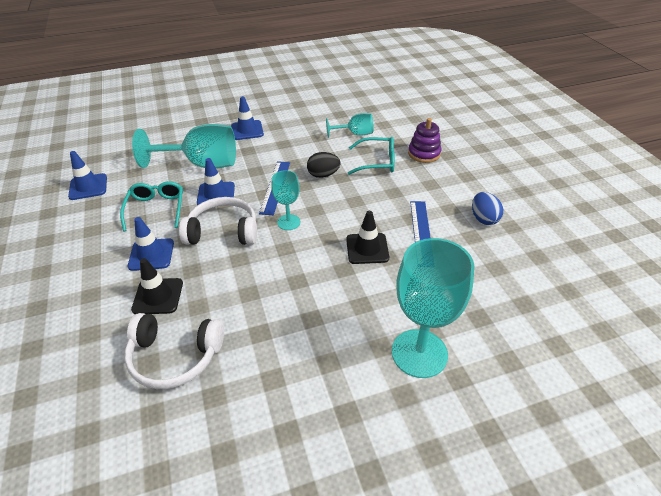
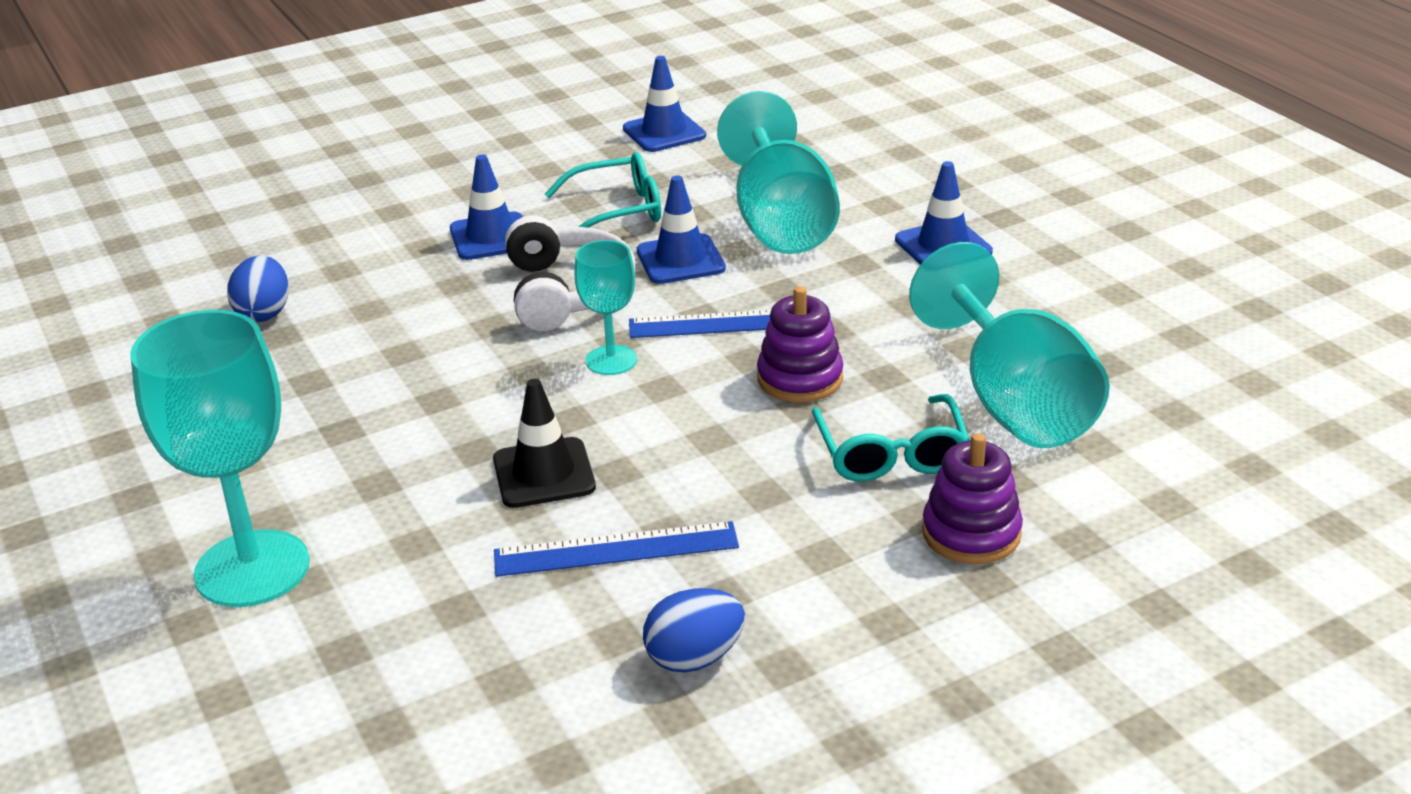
camera: 80 degrees right, 10 degrees down
white headphones [124,313,224,389] -> blue egg [227,255,289,322]
black traffic cone [131,258,183,314] -> none
black egg [307,152,340,178] -> purple stacking toy [757,286,843,402]
turquoise goblet [326,113,374,138] -> turquoise goblet [909,242,1110,448], size x1.86

